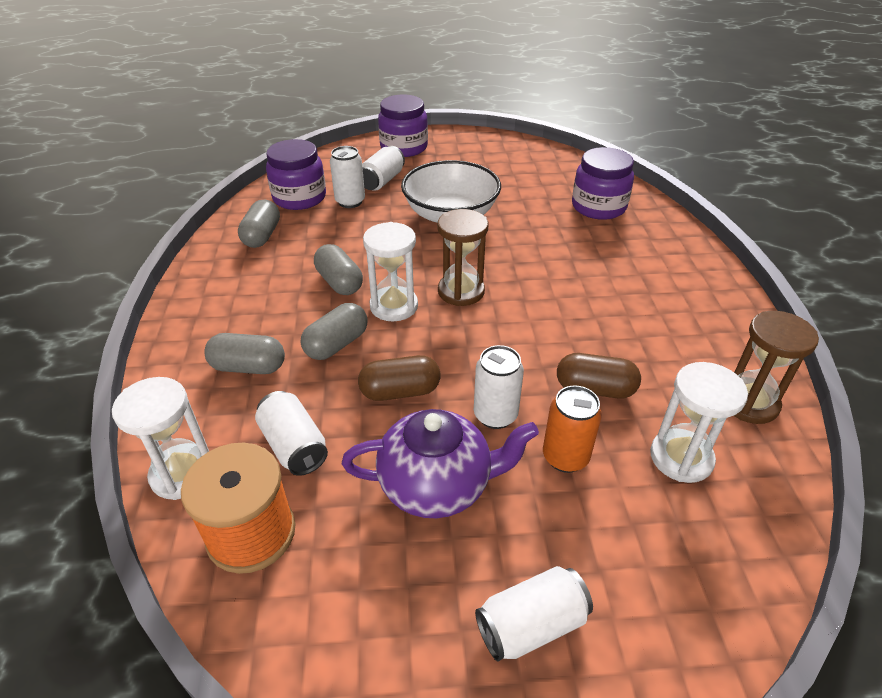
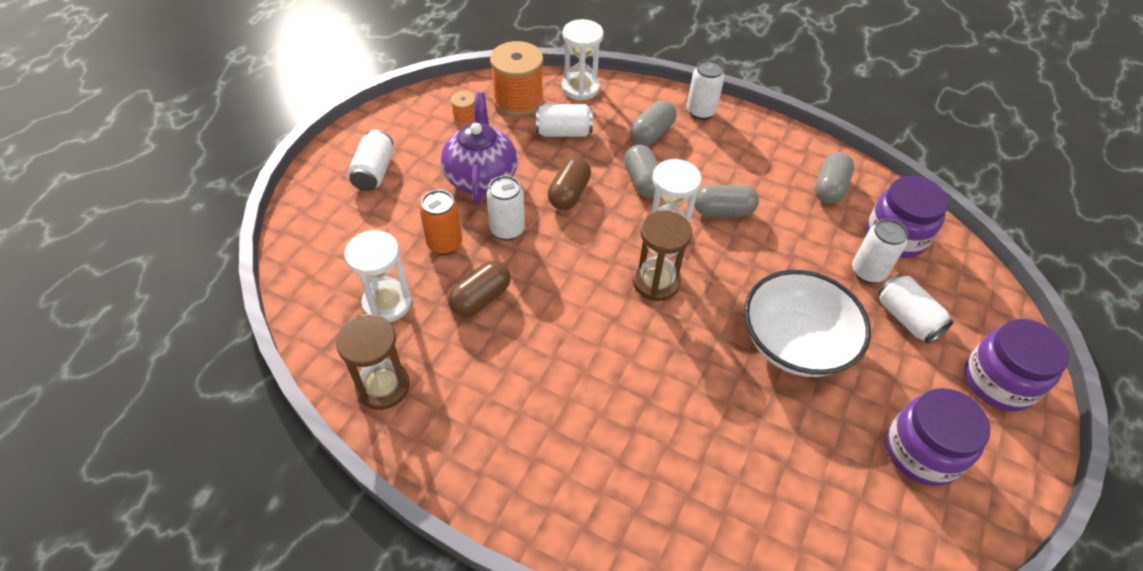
camera: 120 degrees right, 10 degrees up
grey capsule [238,200,280,248] -> grey capsule turned 75 degrees clockwise [815,152,854,204]
purple teapot [342,409,539,518] -> purple teapot turned 150 degrees clockwise [441,93,518,205]
purple jar [572,147,634,220] -> purple jar moved to [886,388,990,486]
none -> orange spool [451,91,475,126]
none -> white can [687,59,725,120]

